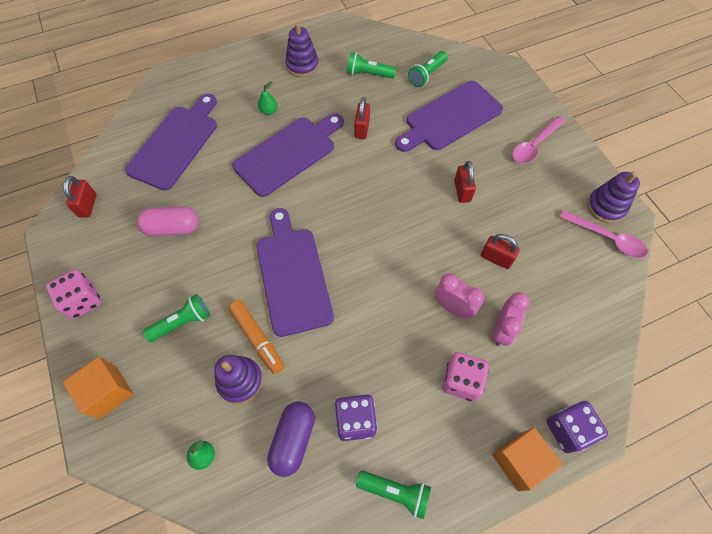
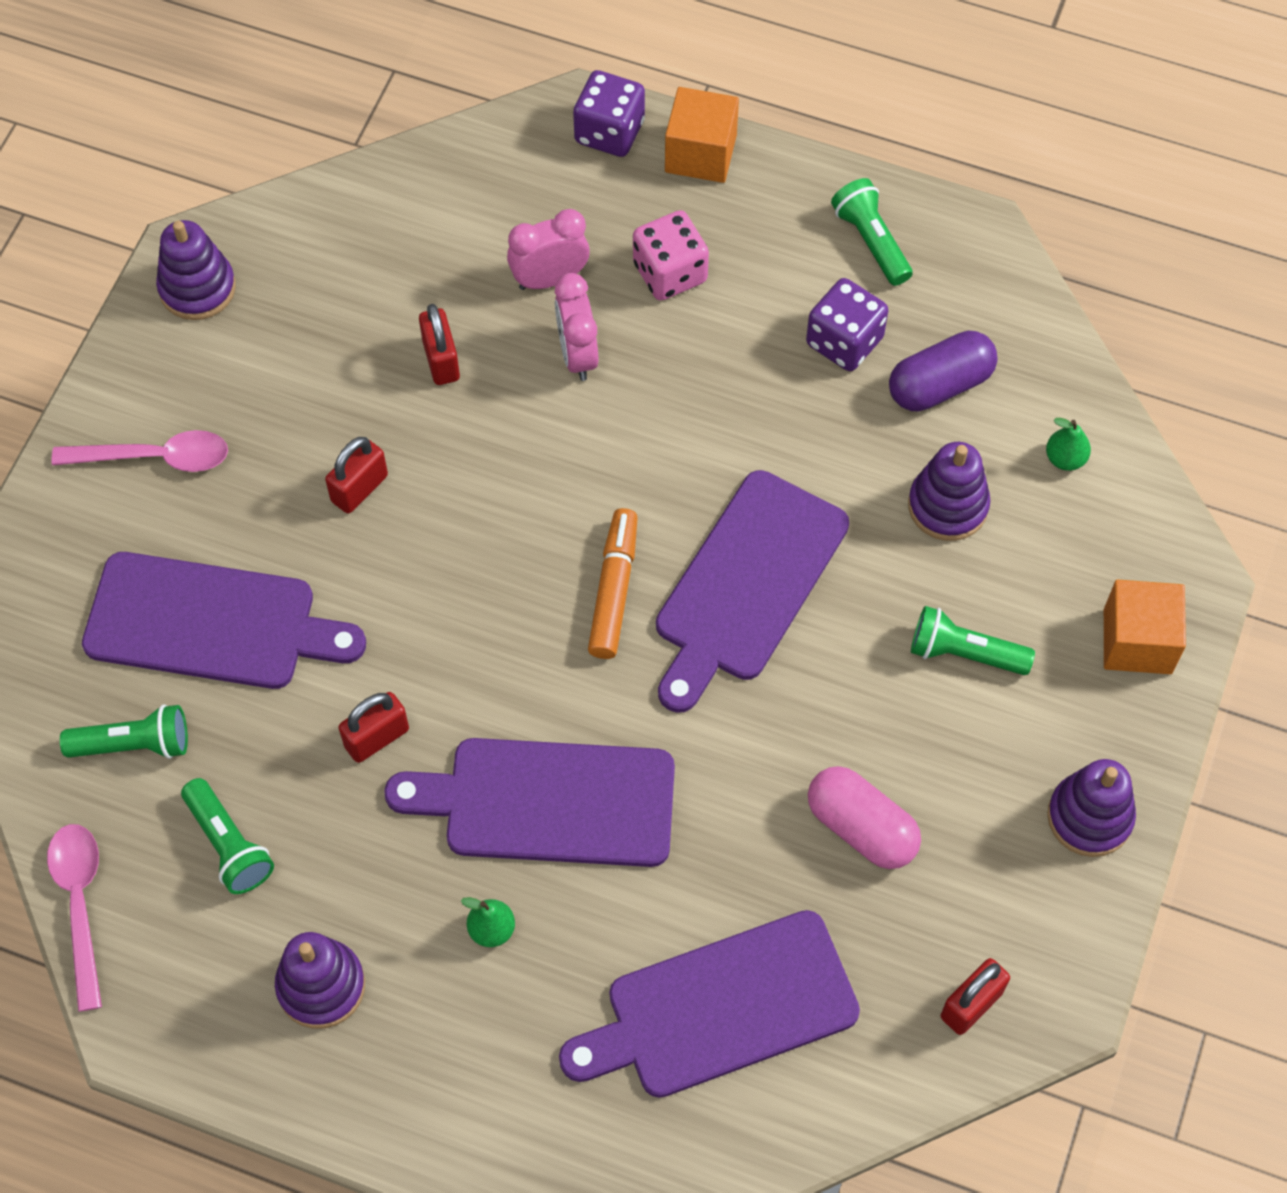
camera: 135 degrees left, 0 degrees up
pink dice [46,269,101,319] -> purple stacking toy [1047,759,1136,857]
orange marker [228,300,284,374] -> orange marker moved to [588,508,638,659]
pink spoon [560,210,648,258] -> pink spoon moved to [47,824,102,1012]

